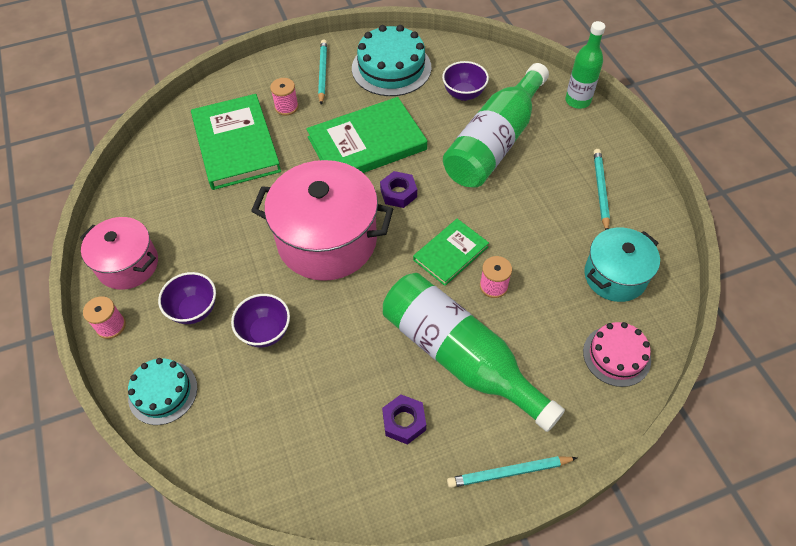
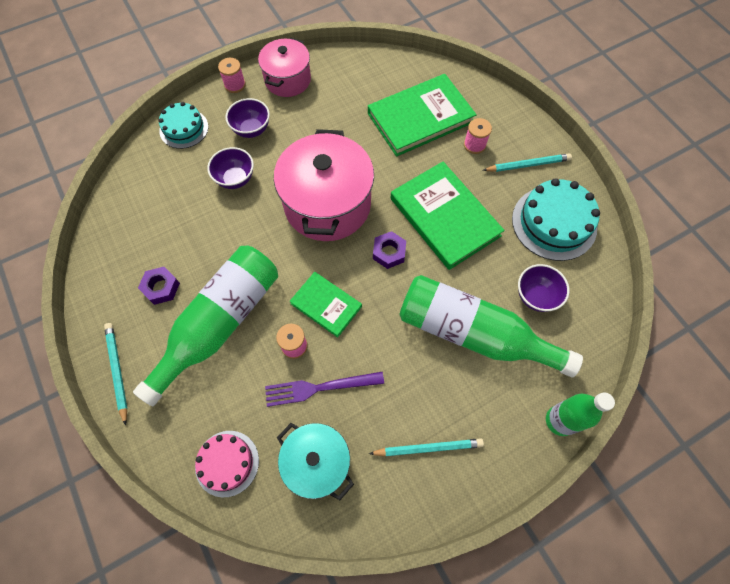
camera: 80 degrees right, 10 degrees up
none -> purple fork [265,372,384,407]

